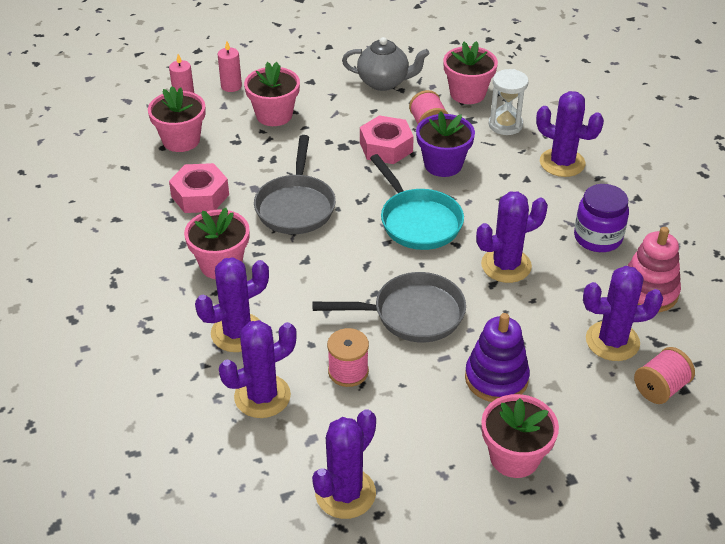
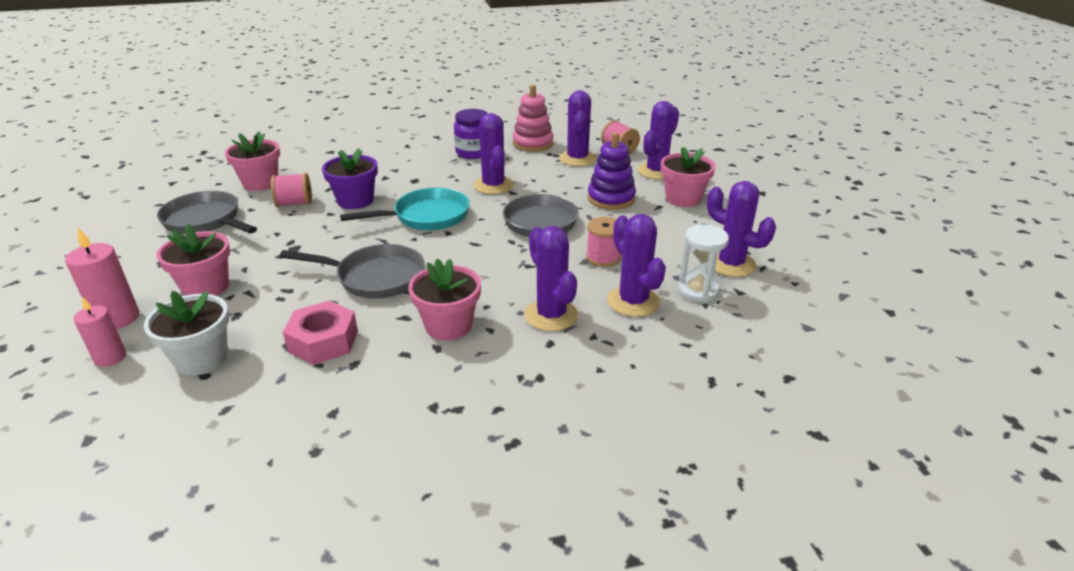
camera: 85 degrees left, 10 degrees down
pink flower pot [148,86,206,152] -> white flower pot [144,291,229,375]
pink candle [217,41,242,92] -> pink candle [65,228,139,329], size x1.50
grey teapot [342,37,429,91] -> grey pan [157,191,257,234]
pink nut [360,115,414,164] -> none
white hourglass [489,69,529,135] -> white hourglass moved to [678,225,729,303]
purple cactus [536,91,604,177] -> purple cactus moved to [638,101,679,179]

